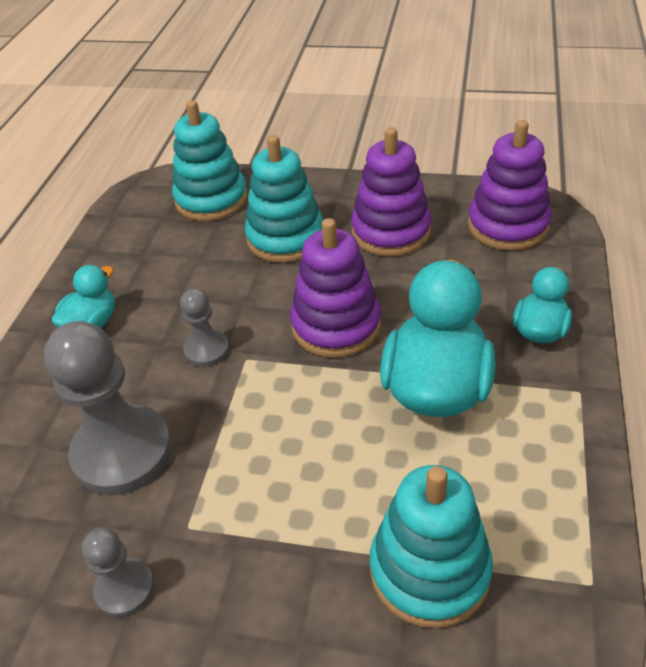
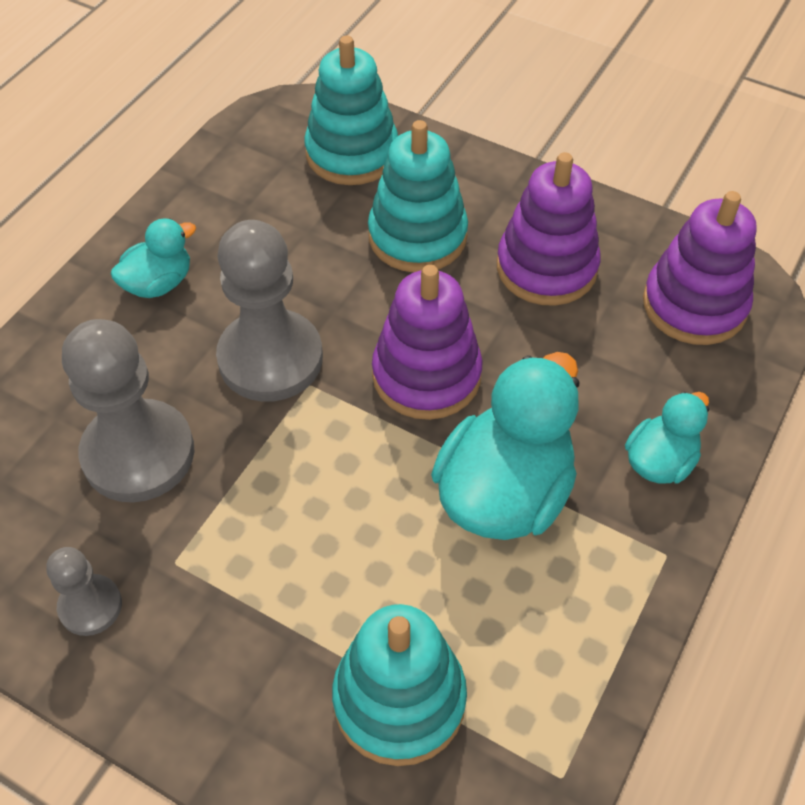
camera: 15 degrees right, 10 degrees up
grey pawn [180,288,229,367] -> grey pawn [216,220,323,402], size x1.96

